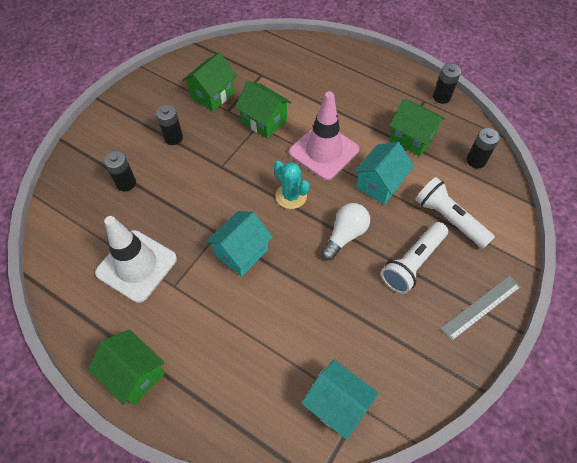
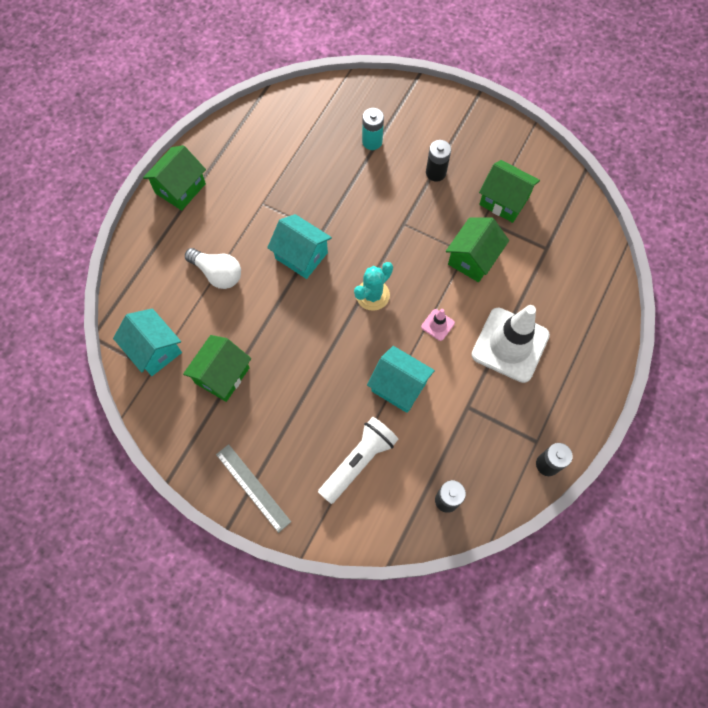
camera: 85 degrees right, 10 degrees up
white traffic cone [95,216,177,303] -> white traffic cone moved to [471,305,550,383]
black battery [104,151,136,191] -> turquoise battery [362,108,384,150]
pink traffic cone [289,91,359,180] -> pink traffic cone [421,309,455,341], size x0.42
turquoise house [301,360,379,440] -> turquoise house turned 75 degrees counterclockwise [113,308,182,376]
white light bulb [321,203,370,260] -> white light bulb moved to [185,248,241,289]
white flashlight [381,222,448,294] -> none
green house [389,99,445,156] -> green house moved to [183,335,251,402]

